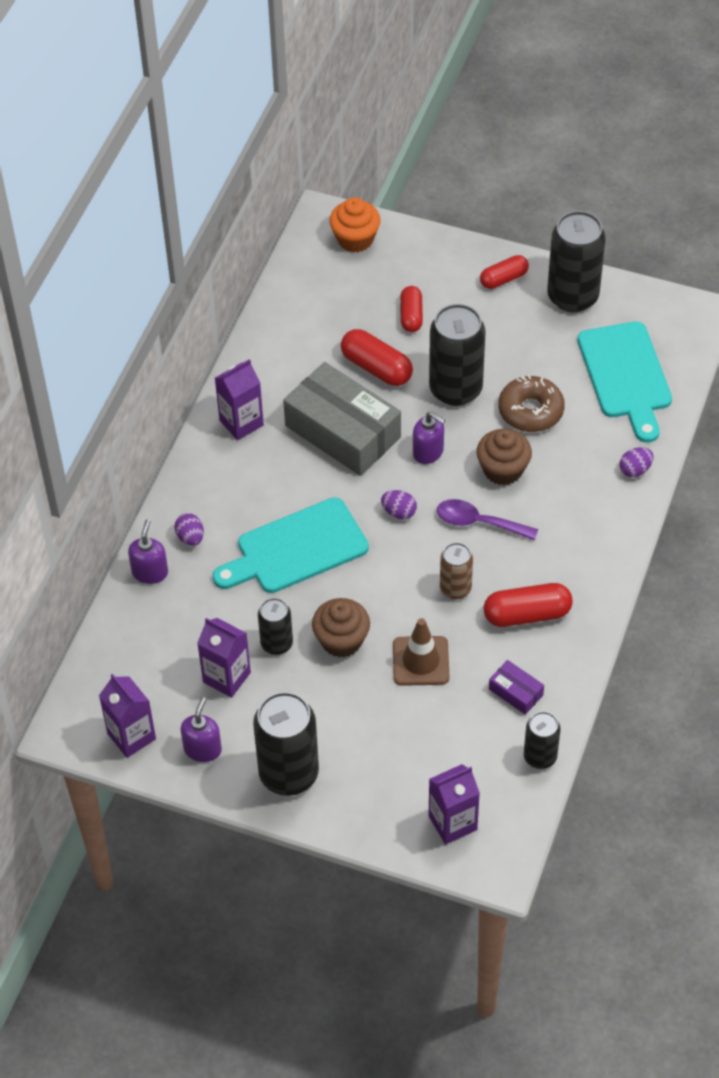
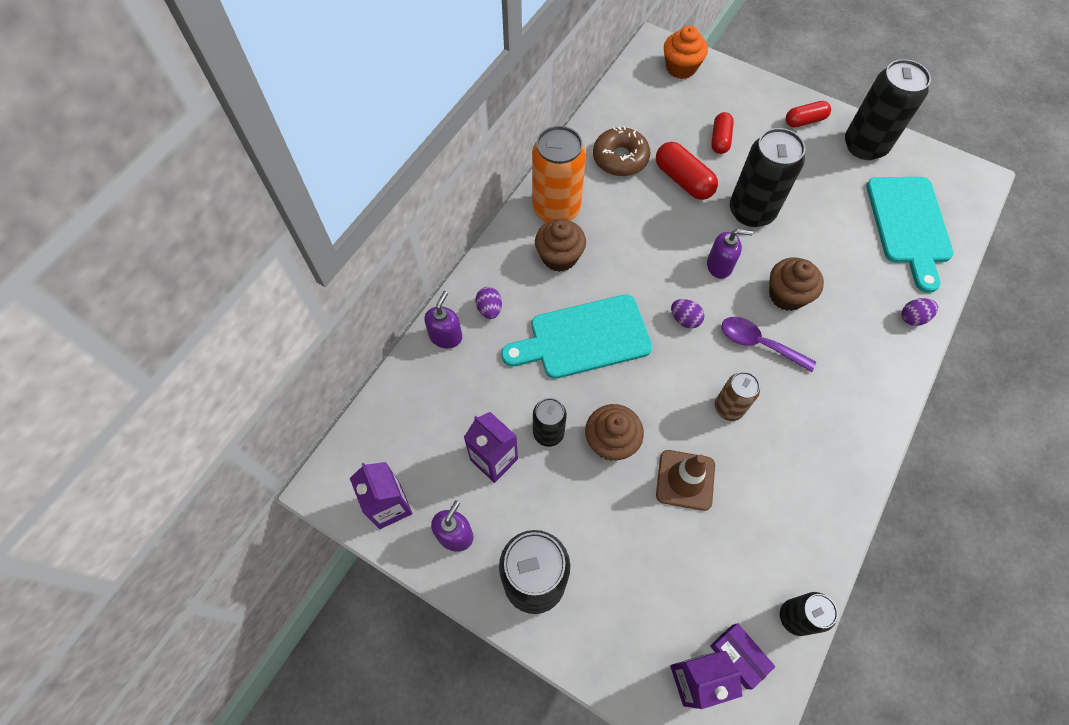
camera: 10 degrees right, 10 degrees up
purple carton [215,359,264,440] -> orange can [532,126,586,223]
grey box [283,362,401,476] -> none
purple soap dispenser [413,412,445,464] -> purple soap dispenser turned 45 degrees counterclockwise [707,229,753,279]
red capsule [484,583,573,627] -> none
purple box [489,660,544,715] -> purple box moved to [710,623,775,689]
brown donut [499,375,565,432] -> brown donut moved to [593,126,651,176]
none -> brown cupcake [535,219,586,272]

